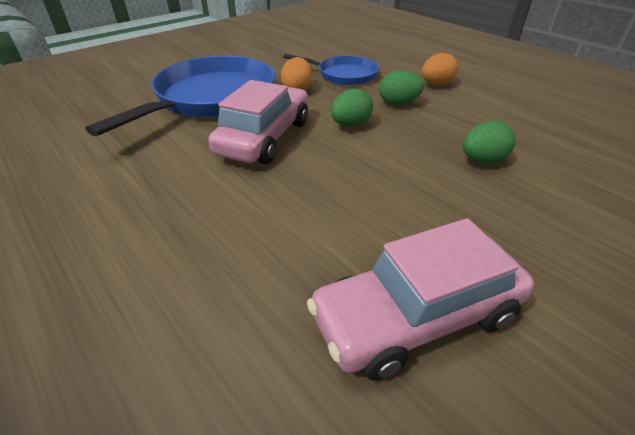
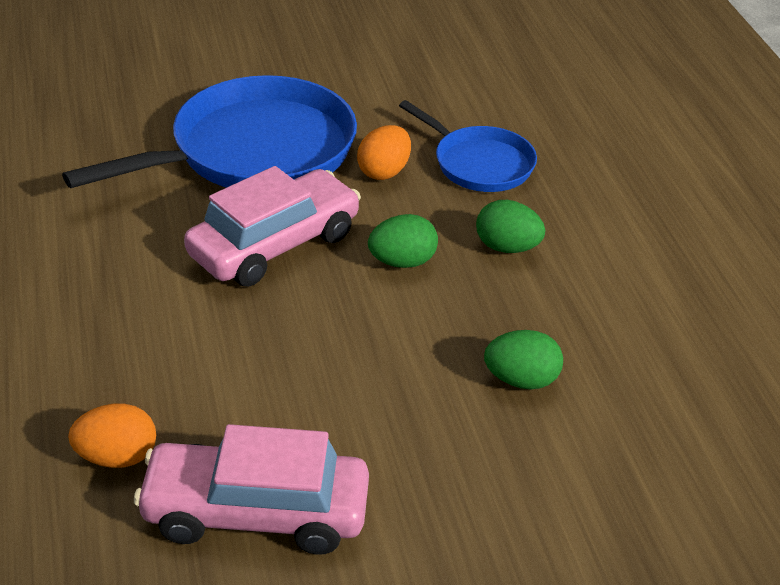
camera: 25 degrees right, 0 degrees up
orange egg [422,53,458,85] -> orange egg moved to [68,404,156,468]

